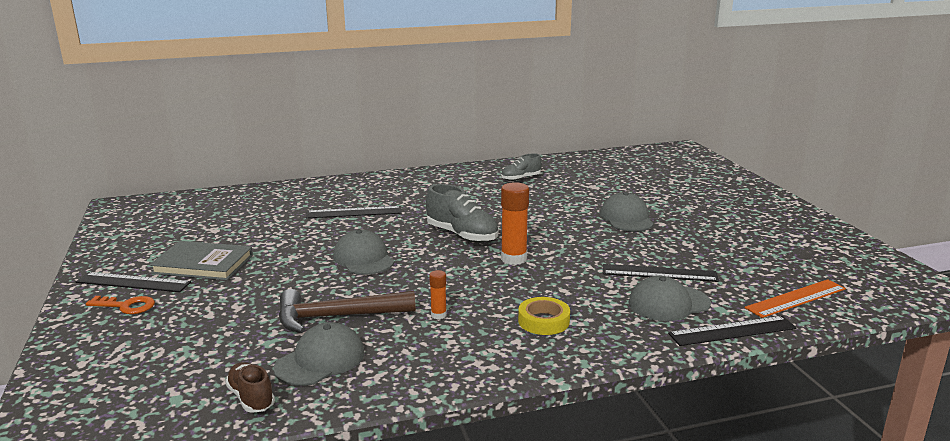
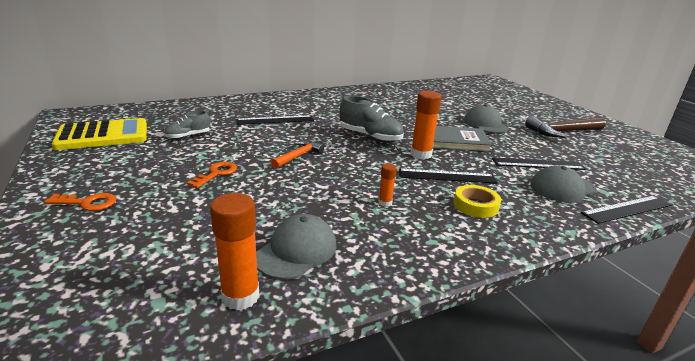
camera: 10 degrees left, 5 degrees up
black ruler [76,272,191,292] -> black ruler moved to [399,169,498,184]
grey book [149,241,253,280] -> grey book moved to [433,126,493,152]
brown shoe [225,362,275,413] -> orange glue stick [210,193,260,310]
brown hammer [279,289,416,333] -> brown hammer moved to [525,116,606,138]
grey cap [333,230,394,275] -> orange hammer [271,141,324,169]
grey shoe [501,153,542,181] -> grey shoe moved to [164,111,210,139]
orange ruler [745,279,846,318] -> none
none -> yellow calculator [52,118,147,150]
none -> orange key [187,162,237,188]

